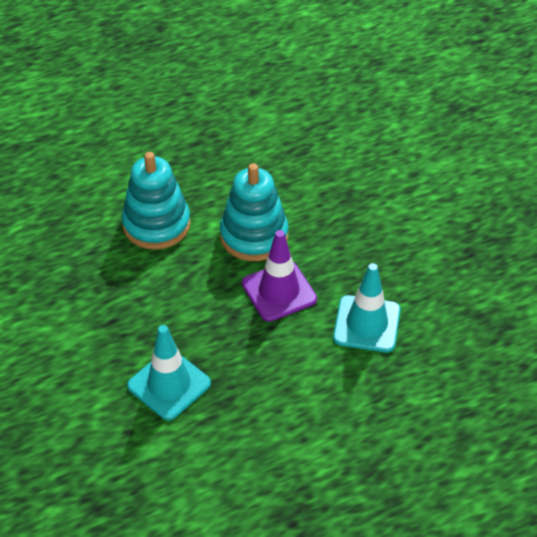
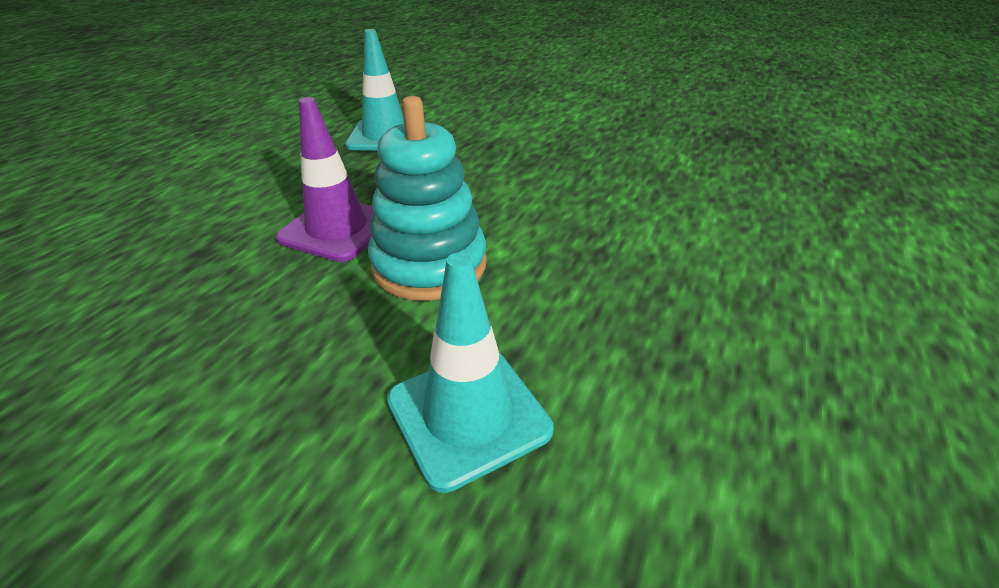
camera: 140 degrees right, 10 degrees down
turquoise stacking toy [121,152,191,250] -> none
turquoise traffic cone [333,263,401,352] -> turquoise traffic cone moved to [387,252,553,493]

